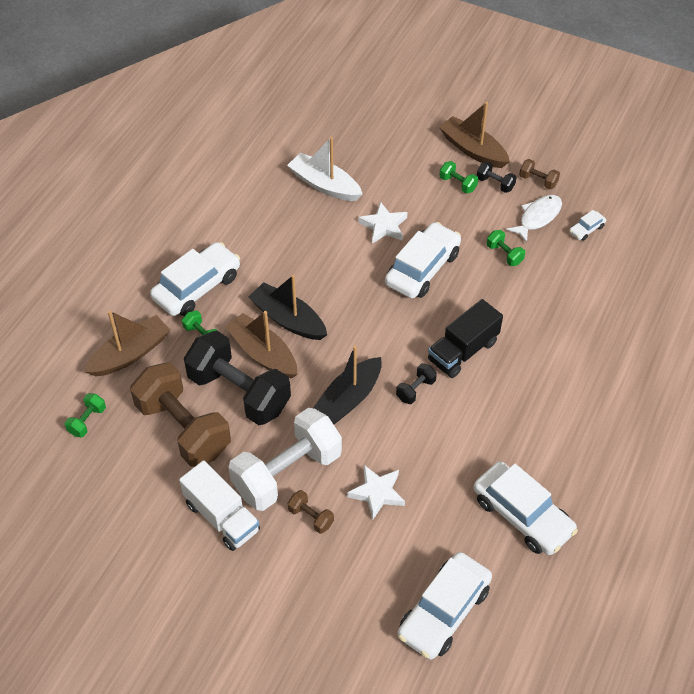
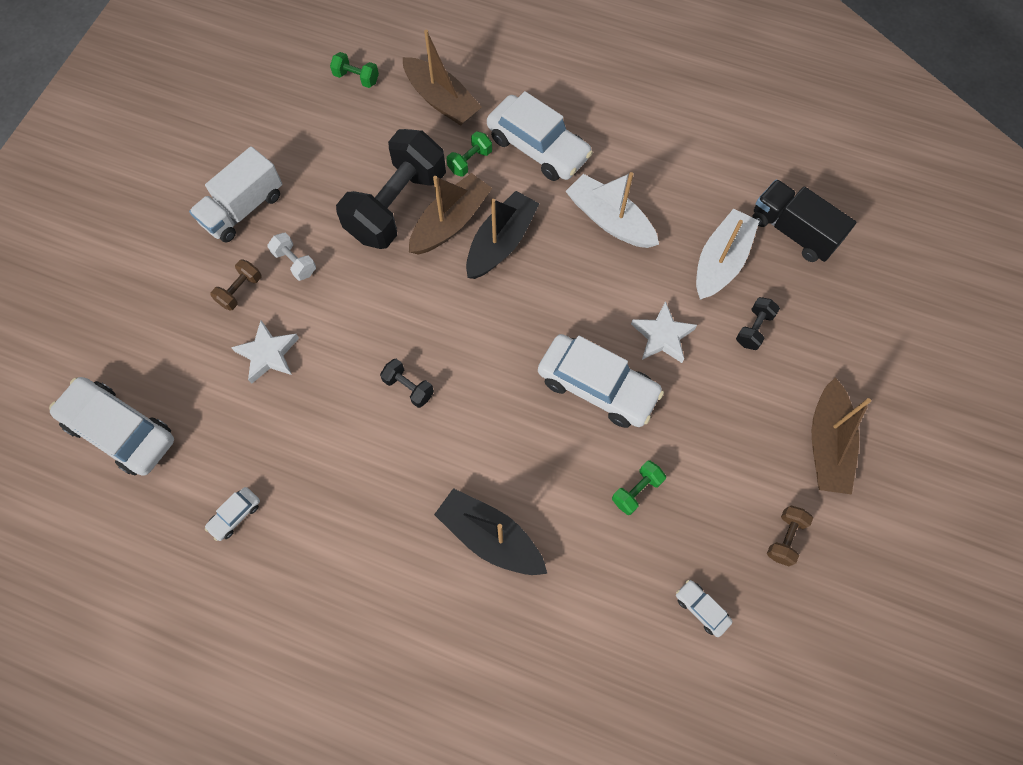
camera: 85 degrees right, 15 degrees up
brown dumbbell [130,362,231,467] -> none
white dumbbell [228,408,342,511] -> white dumbbell [267,233,316,281], size x0.41
black boat [313,345,382,425] -> black boat moved to [434,488,547,575]
black truck [428,299,503,378] -> black truck moved to [752,179,856,262]
brown boat [439,102,510,168] -> brown boat turned 150 degrees clockwise [812,377,871,495]
green dumbbell [439,161,478,194] -> none
white car [474,461,578,555] -> white car [205,487,260,541], size x0.44
black dumbbell [477,162,517,193] -> black dumbbell moved to [736,297,780,350]
white fish [506,195,562,243] -> none
none -> white boat [565,172,659,248]

